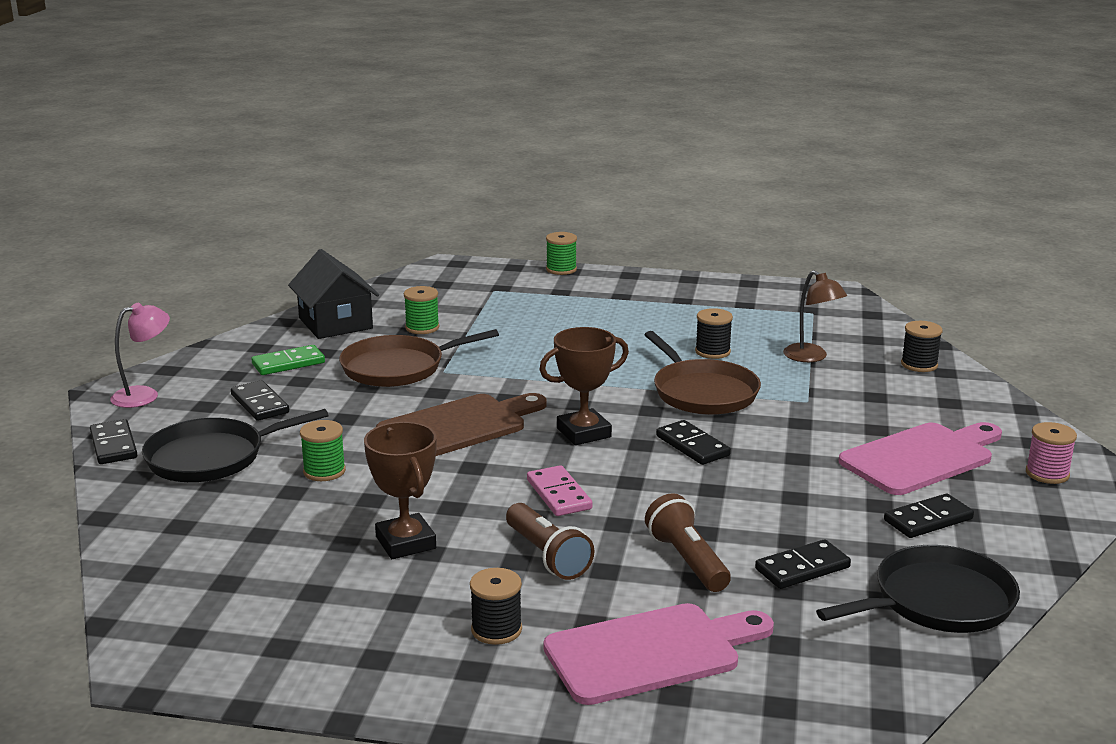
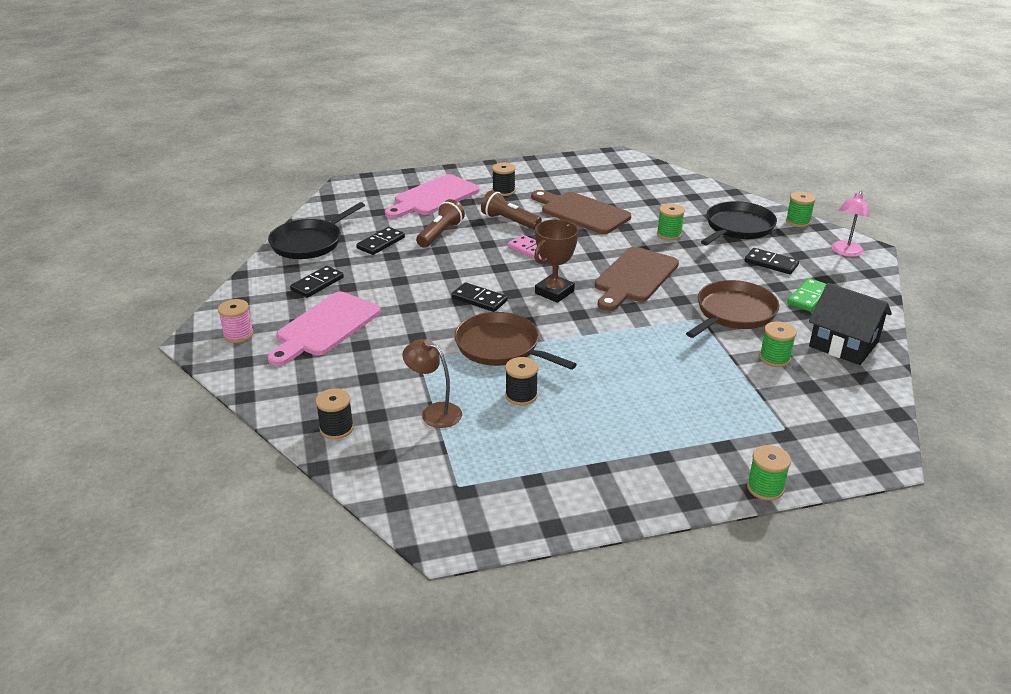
camera: 155 degrees right, 10 degrees up
black domino [90,419,137,464] -> green spool [786,191,816,227]
brown trophy [364,422,437,559] -> brown cutting board [531,190,631,234]
brown flashlight [645,493,731,592] -> brown flashlight turned 105 degrees counterclockwise [416,199,465,248]

